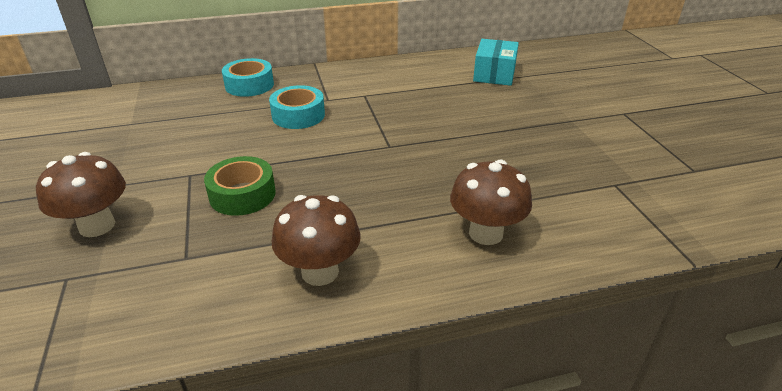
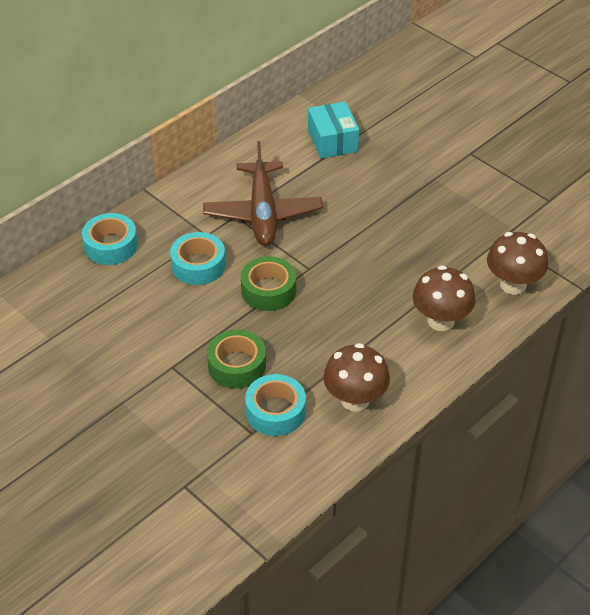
camera: 30 degrees left, 10 degrees up
brown mushroom [36,152,126,237] -> brown mushroom moved to [487,232,548,295]
none -> brown plane [203,141,323,246]
none -> green tape [241,256,296,311]
none -> turquoise tape [245,374,306,436]

